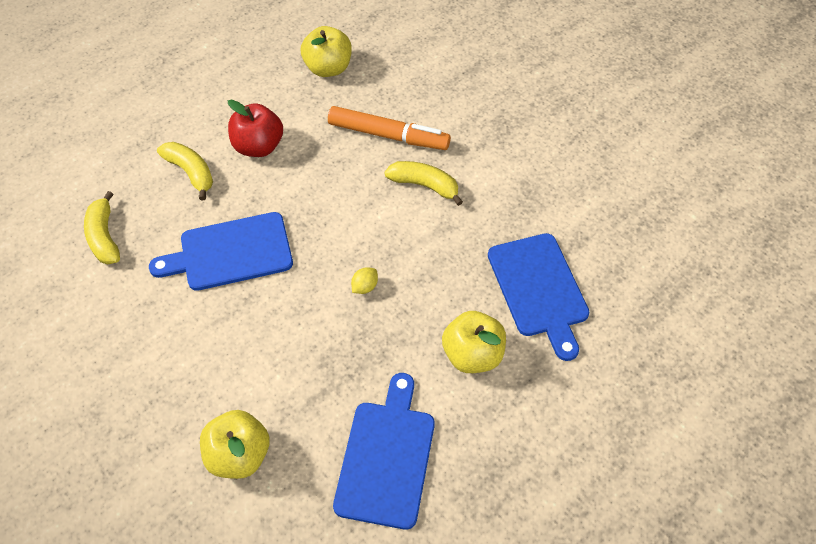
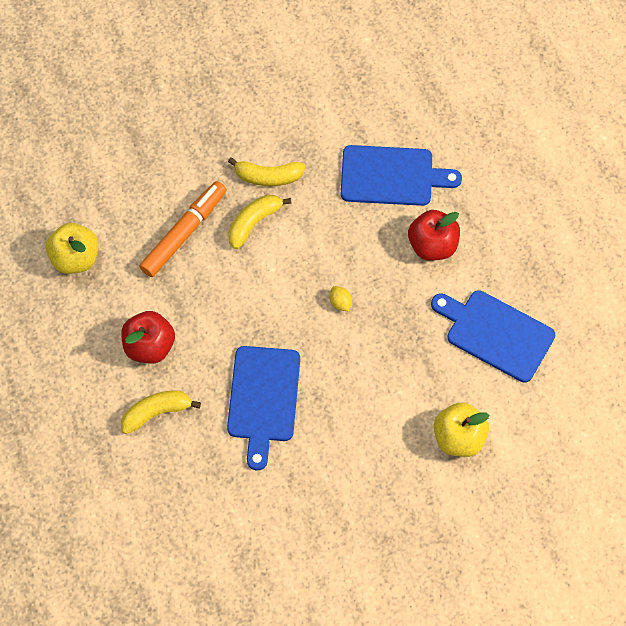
camera: 70 degrees left, 10 degrees up
yellow banana [84,191,120,265] -> yellow banana moved to [228,157,305,186]
yellow apple [442,311,506,373] -> red apple [408,210,460,261]

